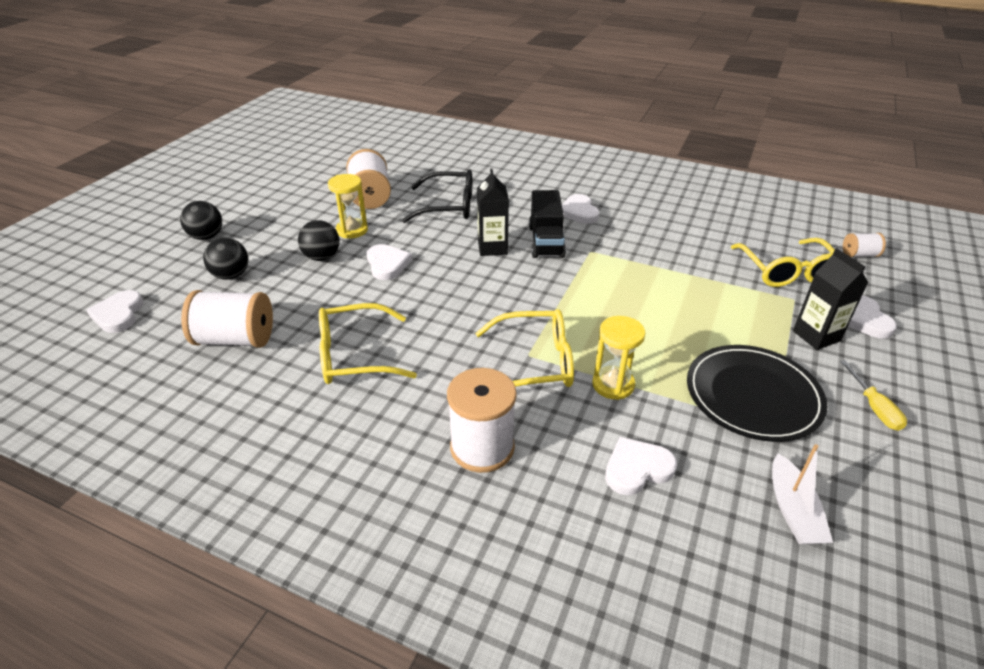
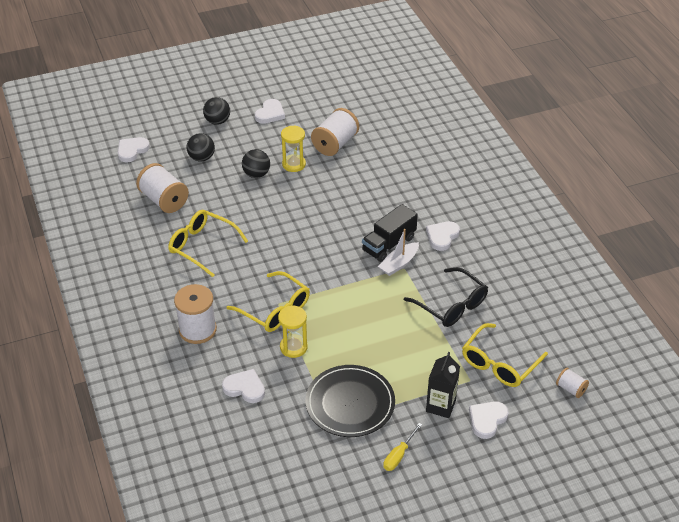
camera: 45 degrees right, 5 degrees up
white heart [367,244,412,280] -> white heart moved to [255,99,285,124]
black glasses [402,169,472,223] -> black glasses moved to [404,267,488,327]
black carton [477,168,509,256] -> none
white boat [772,444,833,544] -> white boat moved to [378,229,419,276]

